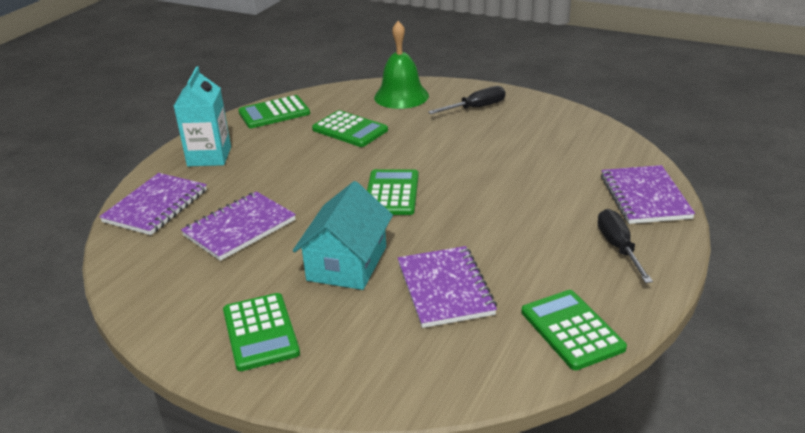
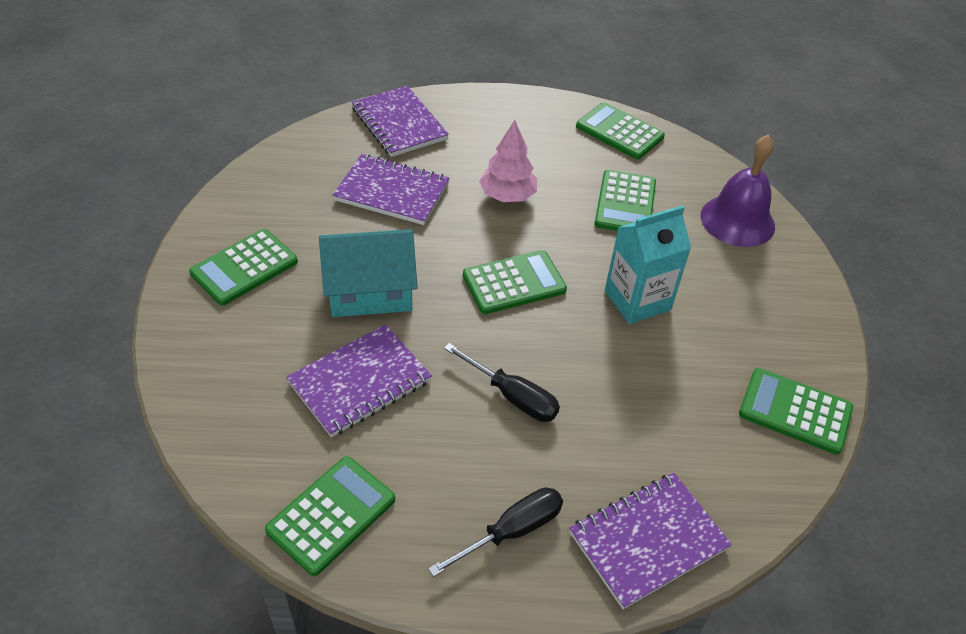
camera: 60 degrees right, 15 degrees up
purple notebook [99,173,207,235] -> purple notebook turned 60 degrees clockwise [352,86,449,157]
turquoise carton [174,66,231,166] -> turquoise carton moved to [605,206,691,324]
green bell [374,21,429,109] -> purple bell [701,134,775,247]
black screwdriver [428,86,505,114] -> black screwdriver moved to [444,343,560,422]
none -> pink tree [479,120,537,202]
none -> green calculator [739,368,853,455]

